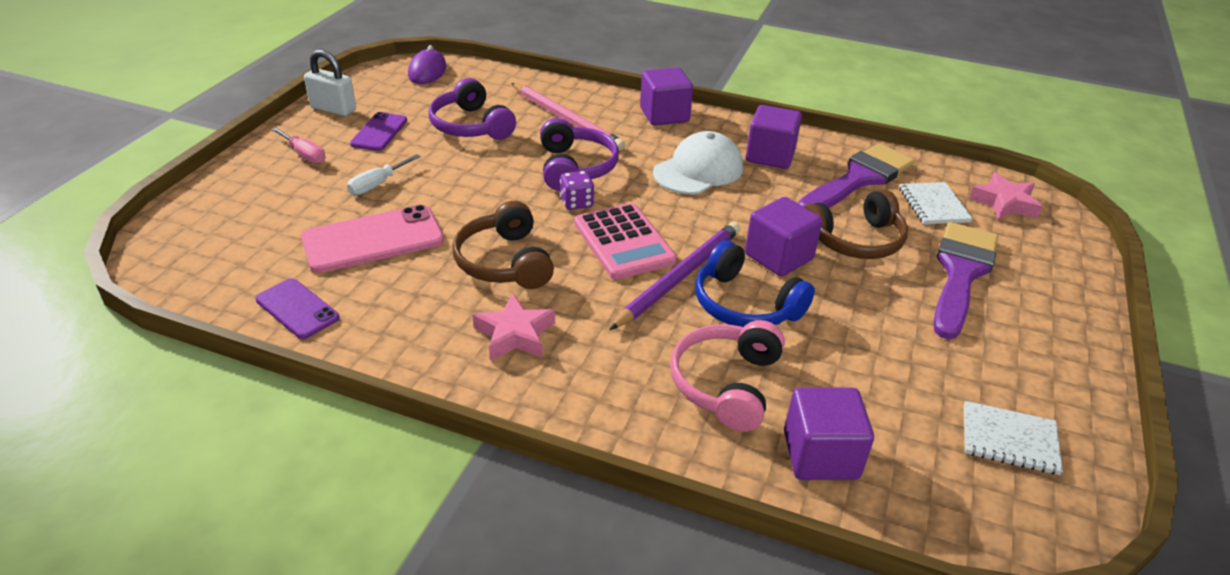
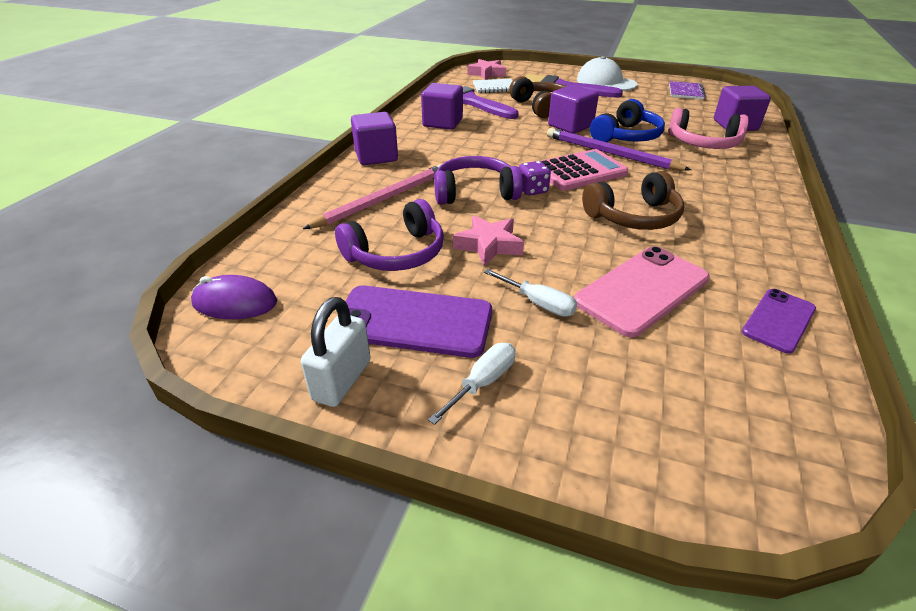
camera: 90 degrees left, 0 degrees up
pink screwdriver [271,127,326,164] -> white screwdriver [428,343,515,425]
pink phone [301,205,444,273] -> pink phone turned 75 degrees clockwise [574,246,710,337]
purple phone [350,112,407,151] -> purple phone [345,285,492,358], size x1.66
pink star [473,294,555,361] -> pink star moved to [453,215,524,266]
white cap [653,131,743,194] -> white cap moved to [577,56,637,91]
white notebook [964,401,1063,475] -> purple notebook [669,81,706,99]

